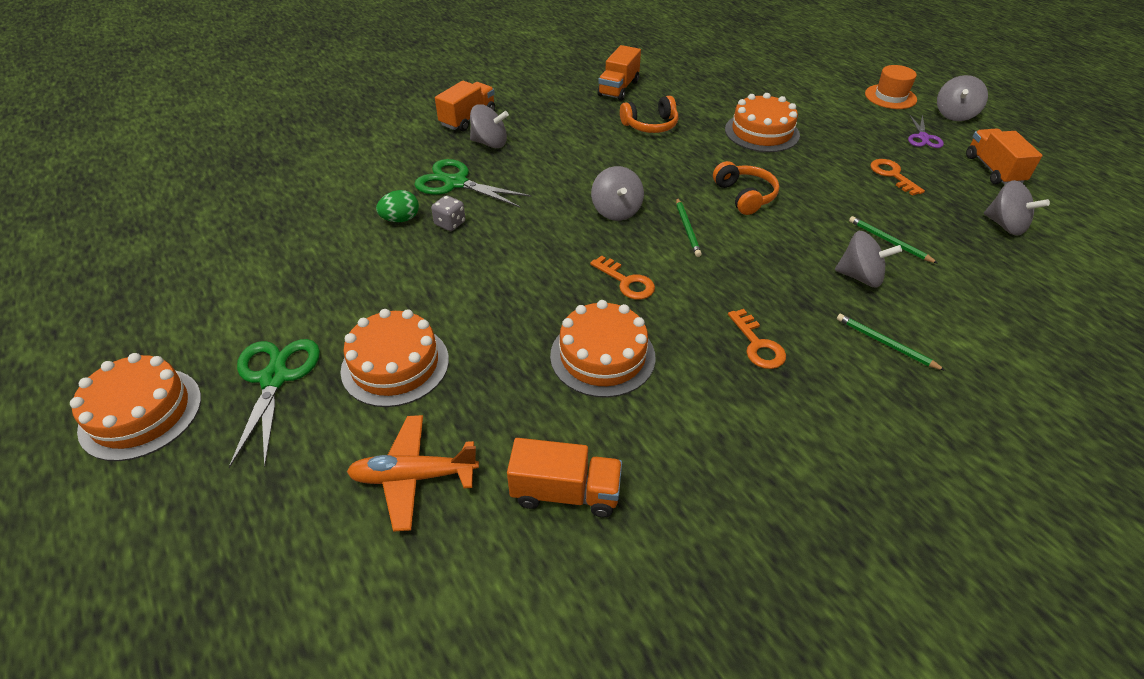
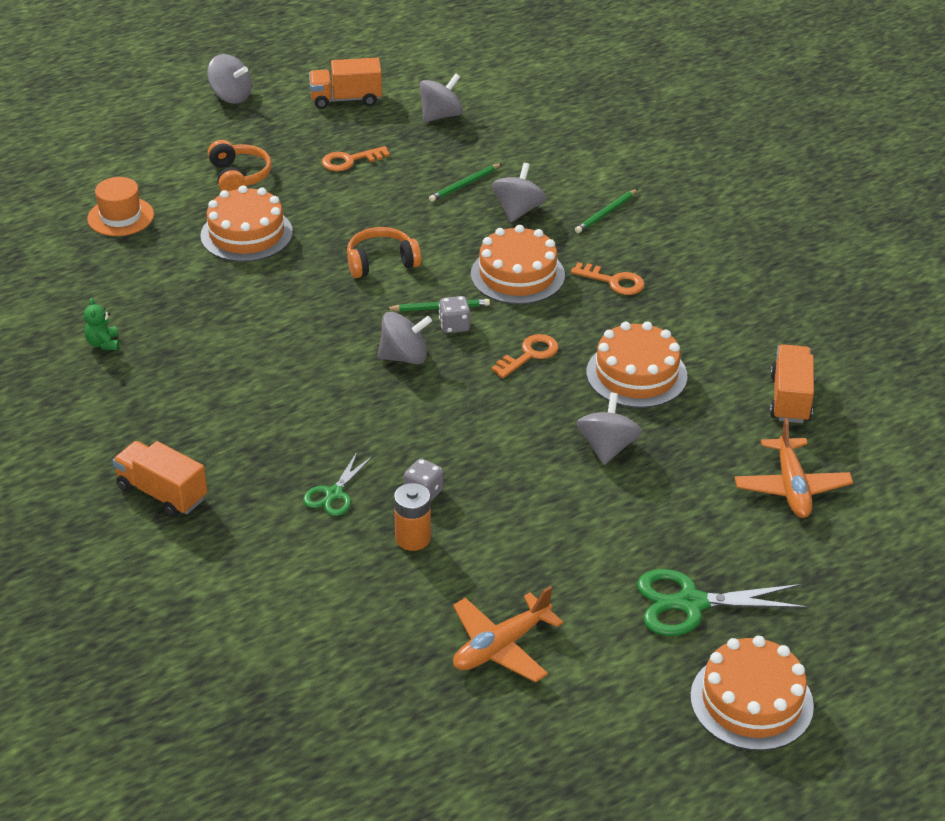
camera: 90 degrees left, 5 degrees down
orange cake [341,309,449,407] -> orange cake moved to [471,225,565,304]
green egg [376,190,419,222] -> orange battery [394,483,431,551]
green scissors [414,159,532,208] -> green scissors [303,451,373,516], size x0.60
grey spinning top [470,104,509,148] -> grey spinning top moved to [577,393,642,465]
orange truck [598,45,641,101] -> green teddy bear [84,298,119,350]
orange headphones [620,96,678,133] -> orange headphones moved to [208,140,272,191]
orange key [728,309,786,369] -> orange key turned 45 degrees clockwise [571,262,645,295]
orange hat [865,65,917,109] -> orange hat moved to [87,177,154,236]
purple scissors [908,115,944,148] -> none
none -> grey dice [439,296,470,333]
none -> orange plane [453,586,563,682]

